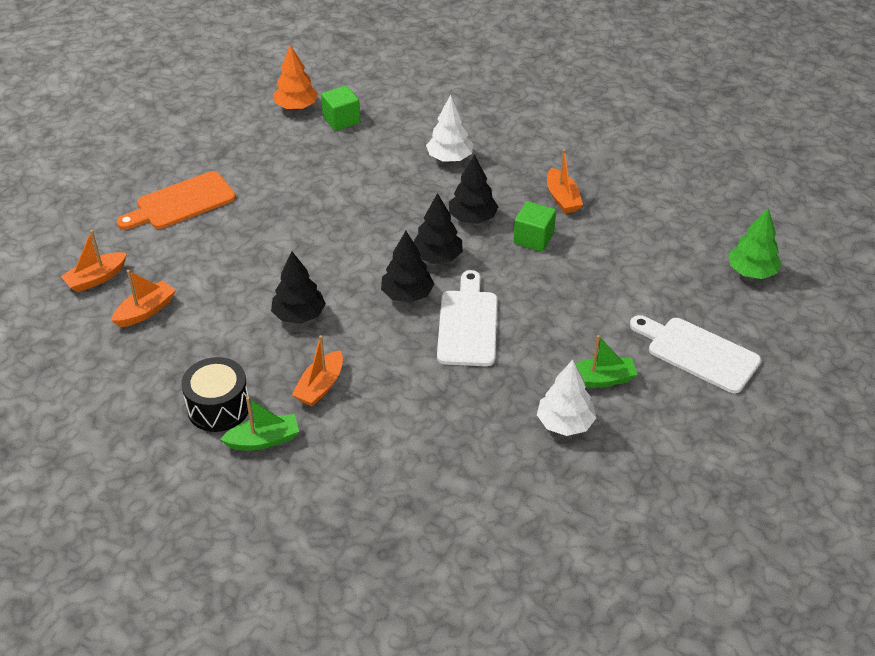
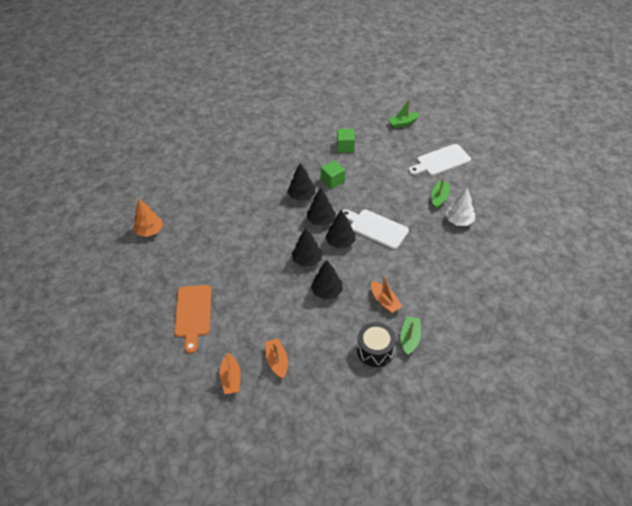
camera: 60 degrees left, 5 degrees up
green cube [321,85,360,131] -> green cube moved to [337,129,355,152]
white tree [426,95,473,162] -> none
orange boat [547,149,583,214] -> none
green tree [728,208,782,279] -> green boat [388,99,419,128]
none -> black tree [292,228,322,267]

